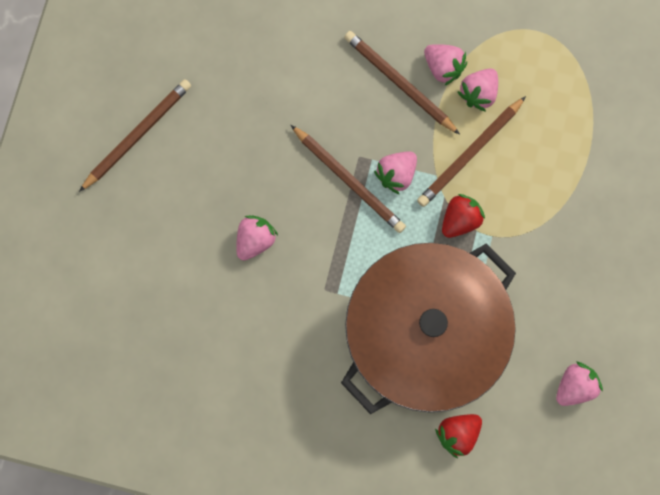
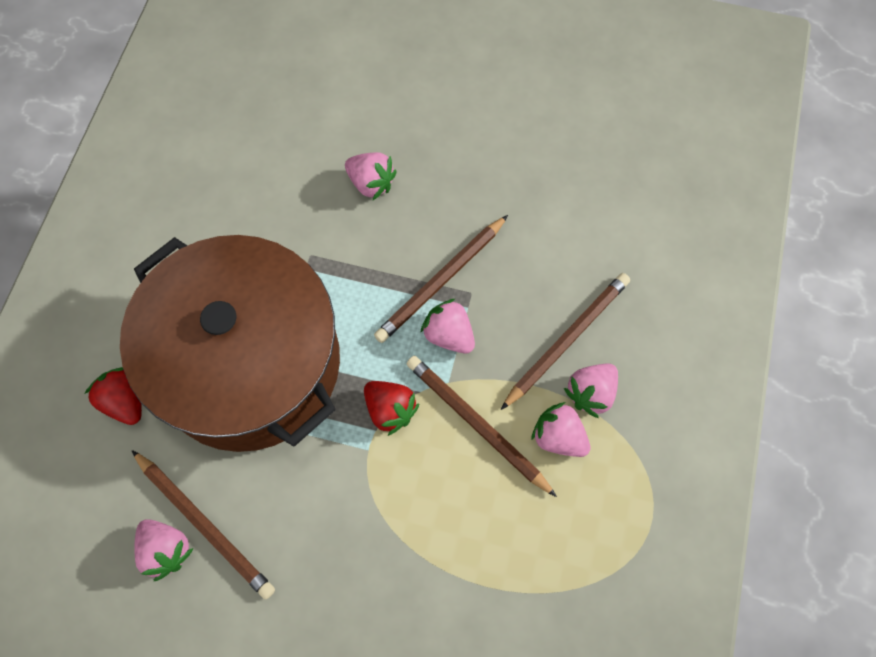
camera: 90 degrees right, 10 degrees down
brown pencil [79,79,191,192] -> brown pencil moved to [132,450,275,600]

